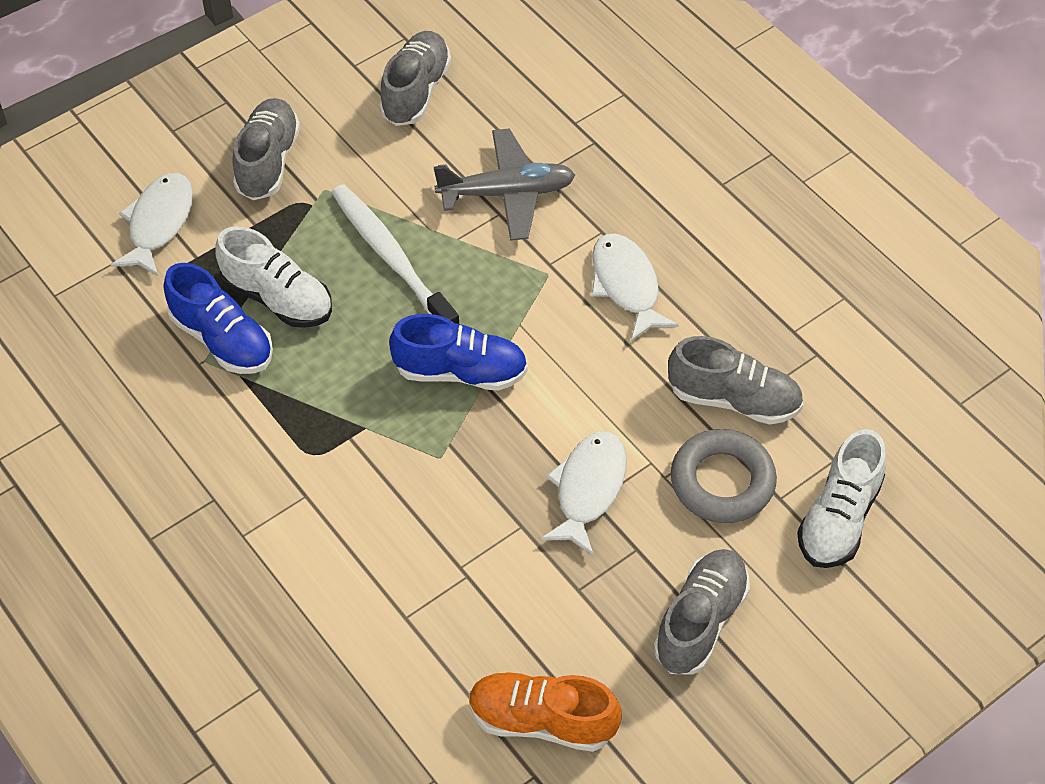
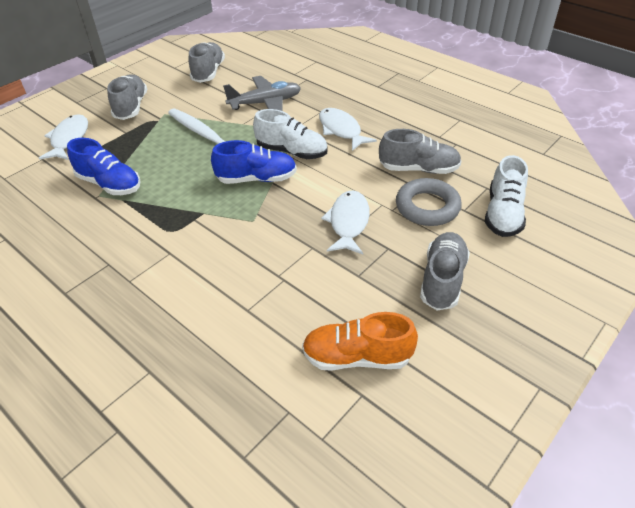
camera: 10 degrees left, 10 degrees down
white shoe [216,226,332,328] -> white shoe moved to [253,109,328,159]

